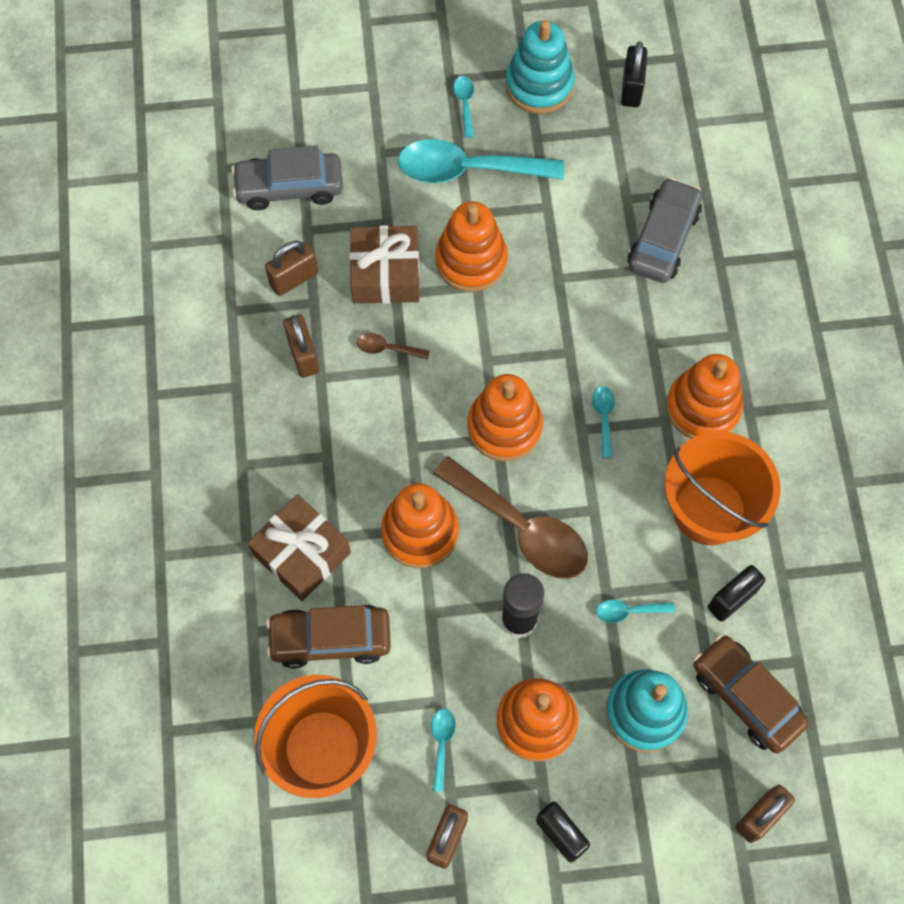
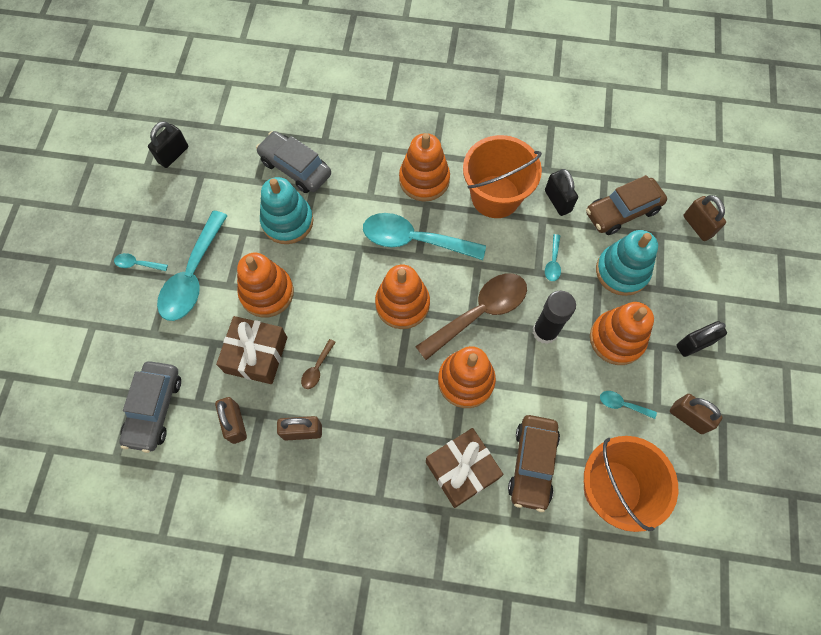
camera: 75 degrees left, 0 degrees up
turquoise stacking toy [505,20,575,114] -> turquoise stacking toy moved to [260,177,314,244]
turquoise spoon [592,386,615,458] -> turquoise spoon [363,213,486,260], size x2.35
black padlock [621,42,648,107] -> black padlock turned 75 degrees counterclockwise [148,121,188,168]

